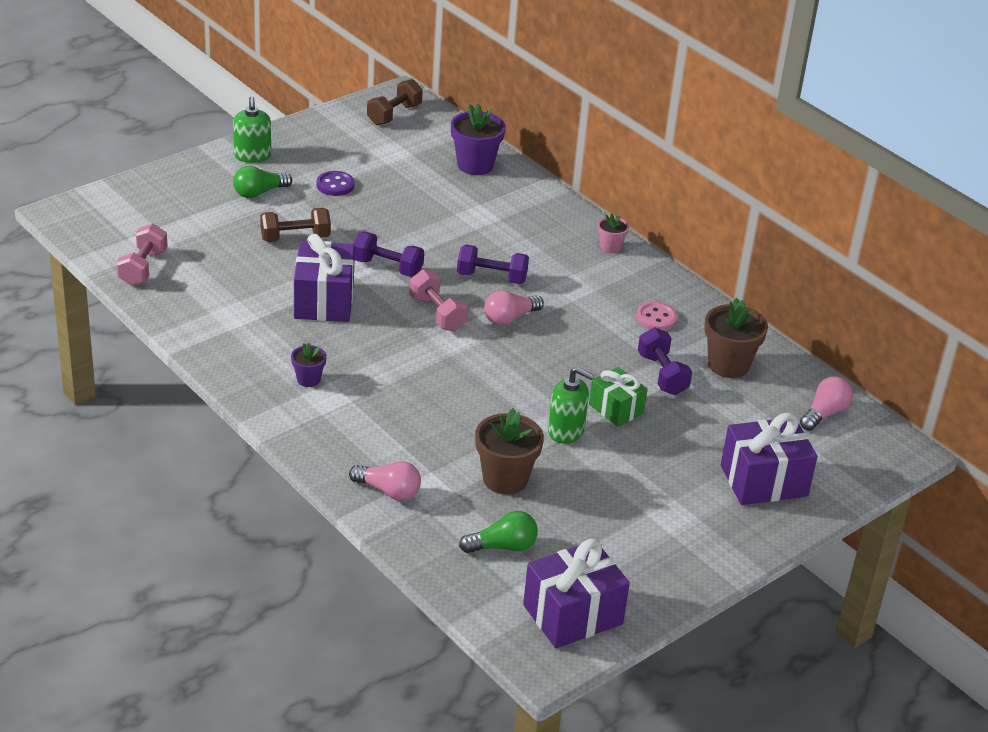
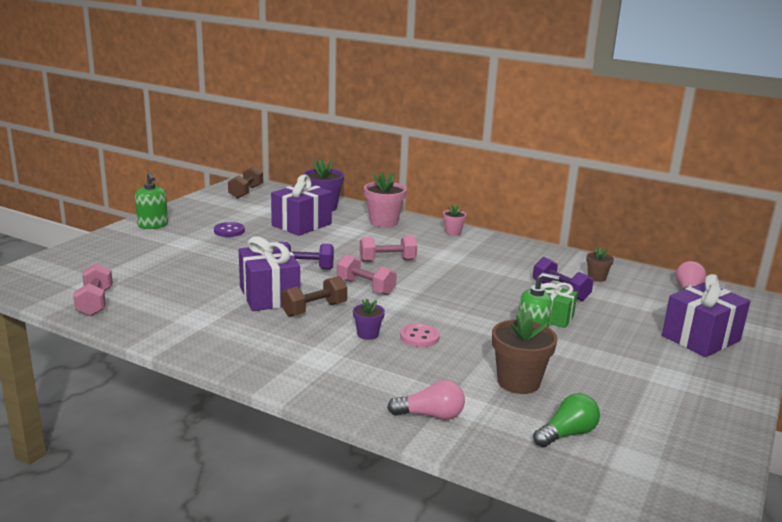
camera: 20 degrees left, 15 degrees down
green light bulb [233,166,292,198] -> none
brown dumbbell [260,208,331,242] -> brown dumbbell moved to [281,276,347,317]
purple flower pot [291,343,327,387] -> purple flower pot moved to [353,299,385,340]
purple dumbbell [457,245,529,284] -> pink dumbbell [360,235,417,262]
pink light bulb [484,290,544,325] -> none
purple gift [523,539,630,648] -> purple gift moved to [271,175,332,236]
pink button [636,302,678,331] -> pink button moved to [400,323,440,347]
brown flower pot [704,297,768,378] -> brown flower pot [586,247,614,282], size x0.55
none -> pink flower pot [364,172,407,227]

